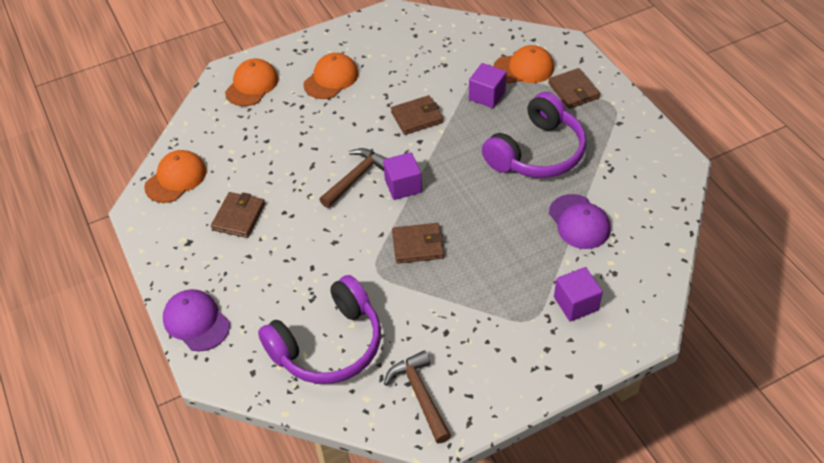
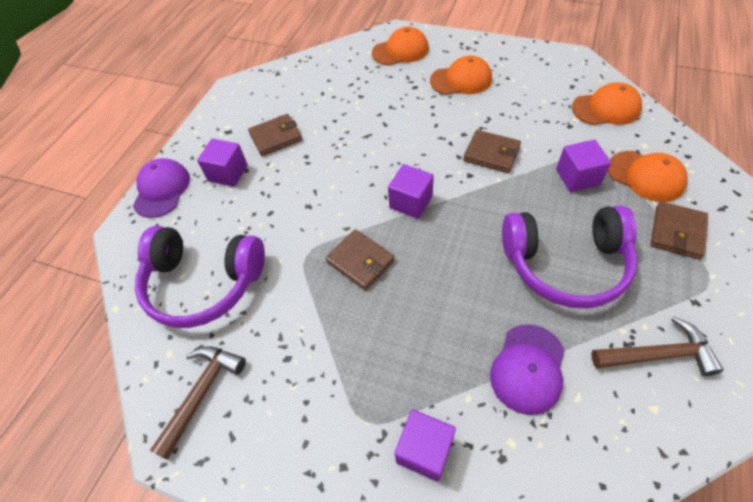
camera: 50 degrees right, 5 degrees up
orange cap [144,150,207,203] -> orange cap moved to [572,82,642,125]
brown hammer [319,148,387,208] -> brown hammer moved to [591,317,724,376]
none -> purple cube [197,139,248,187]

